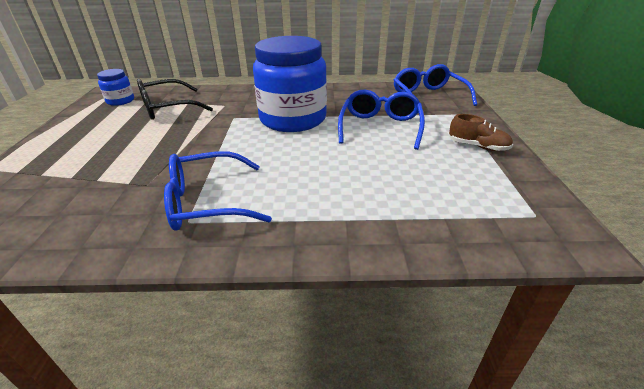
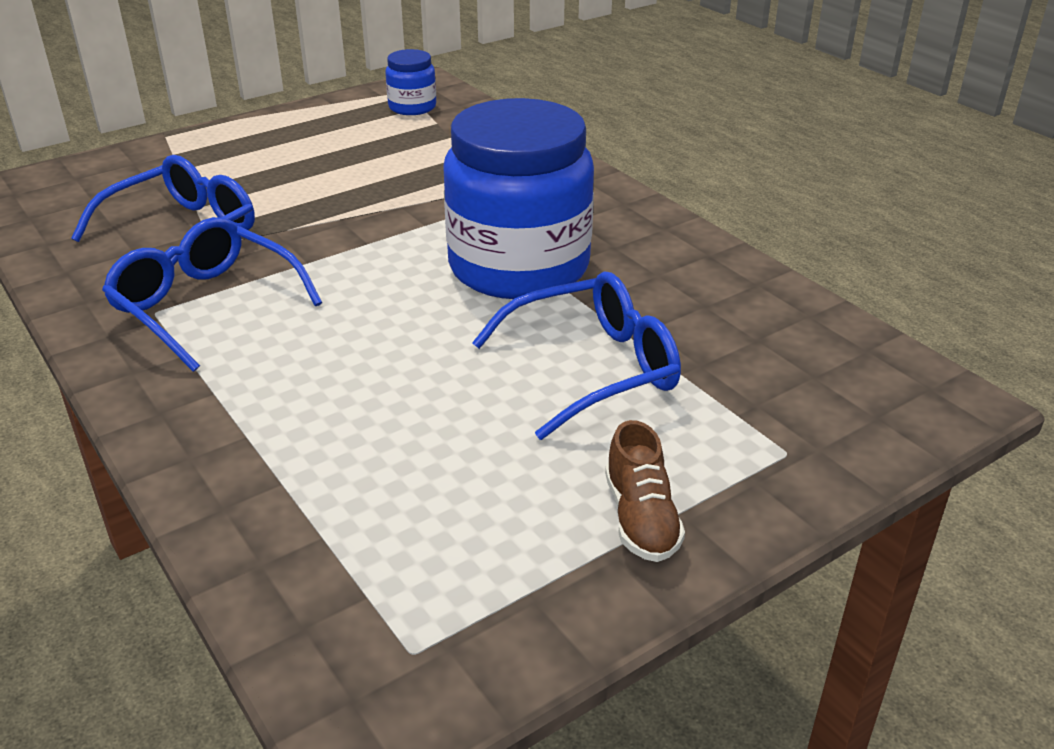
camera: 55 degrees right, 0 degrees up
black glasses [137,79,213,120] -> none
blue glasses [394,64,477,113] -> blue glasses moved to [71,155,255,265]

